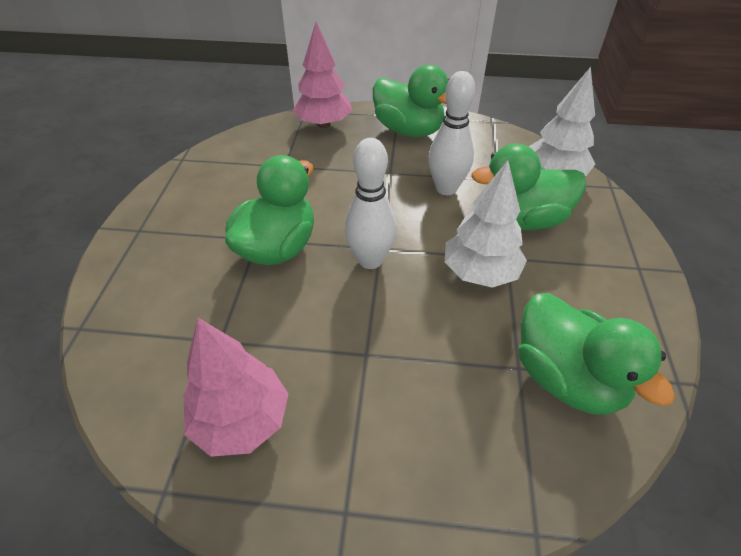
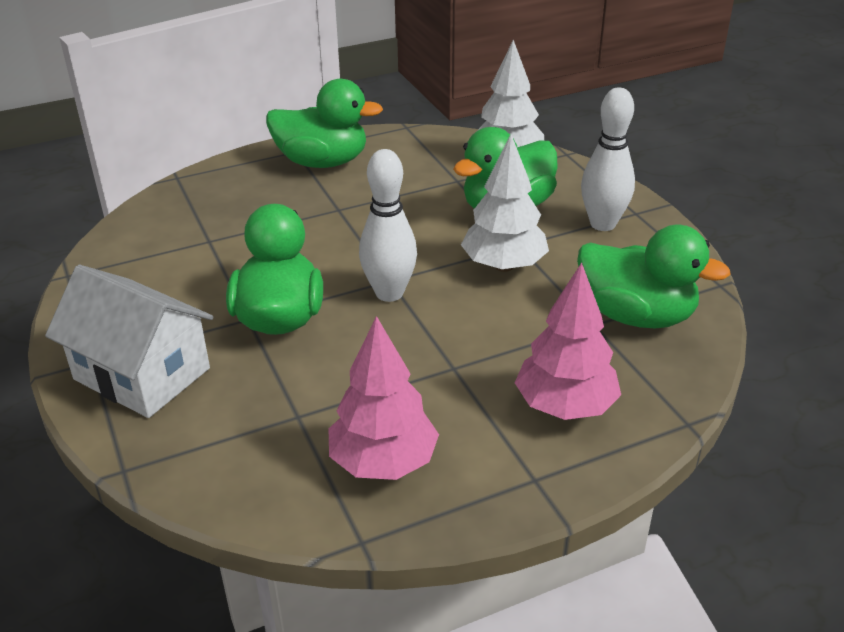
camera: 30 degrees left, 10 degrees down
pink tree [292,22,352,128] -> pink tree moved to [515,262,621,420]
white bowling pin [428,71,475,195] -> white bowling pin moved to [581,87,635,231]
none -> white house [45,265,213,418]

